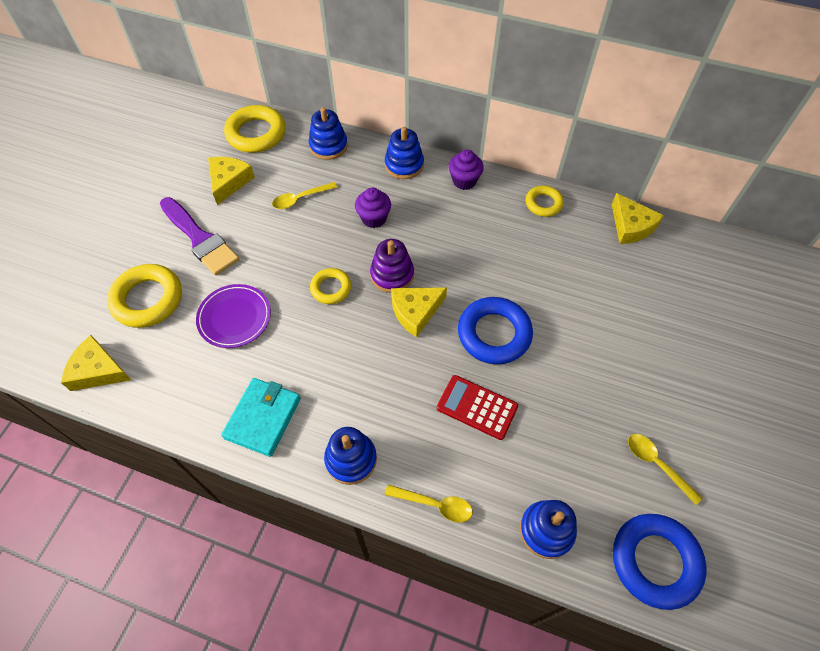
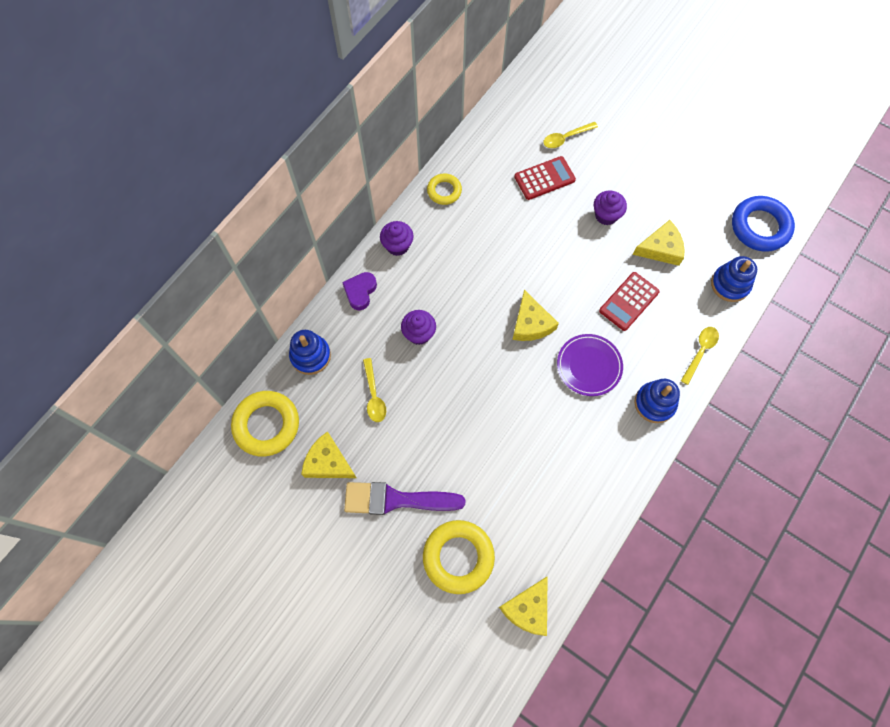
camera: 75 degrees left, 10 degrees up
purple brush [160,197,239,276] -> purple brush turned 150 degrees counterclockwise [344,482,465,515]
purple plate [196,284,271,348] -> purple plate moved to [557,334,623,396]
turquoise wallet [221,378,301,457] -> none
yellow ring [310,268,351,304] -> none
purple stacking toy [370,239,414,293] -> none
blue stacking toy [385,127,424,179] -> purple heart [342,272,377,310]
blue ring [458,297,533,364] -> none
yellow cheese [612,193,664,244] -> yellow cheese moved to [633,220,685,266]
yellow spoon [628,434,703,505] -> yellow spoon moved to [543,122,598,148]
none -> red calculator [514,156,576,200]
none -> purple cupcake [594,190,627,225]

